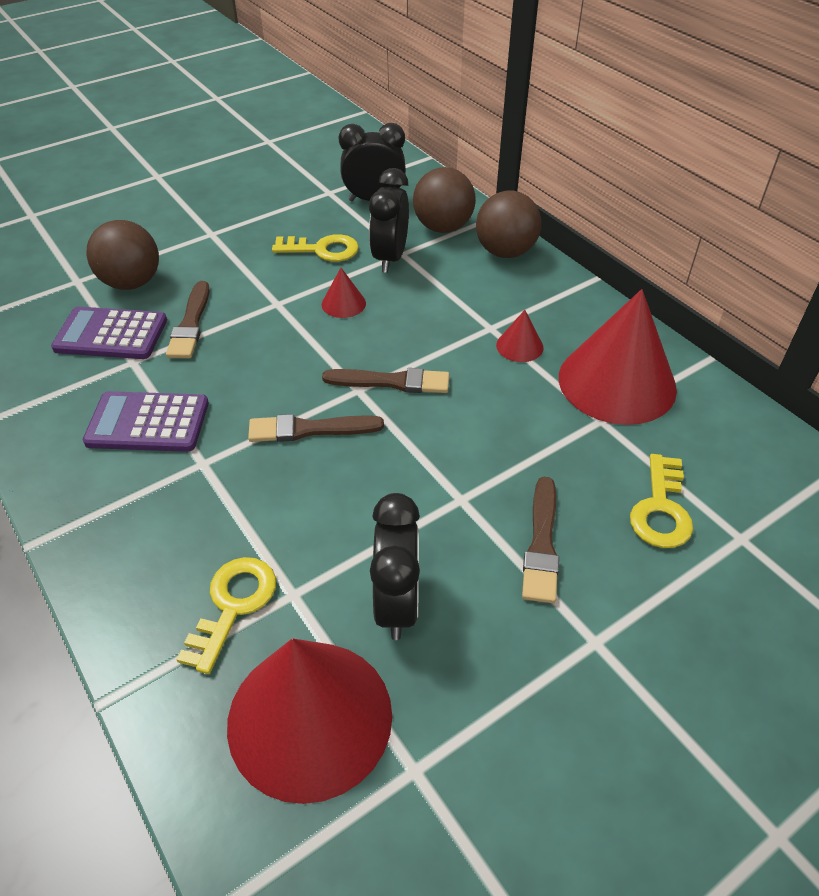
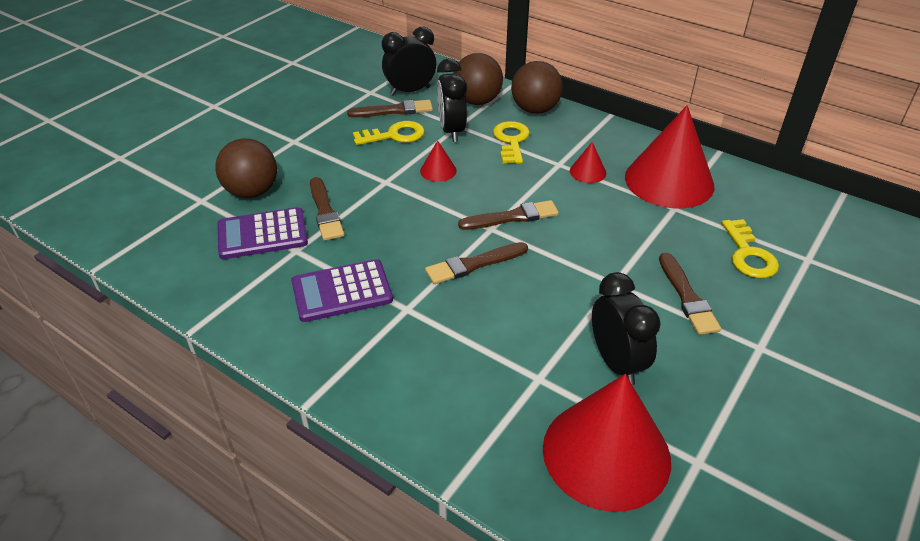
camera: 20 degrees left, 5 degrees down
yellow key [176,557,276,674] -> yellow key moved to [493,121,530,164]
none -> brown brush [347,100,433,118]

